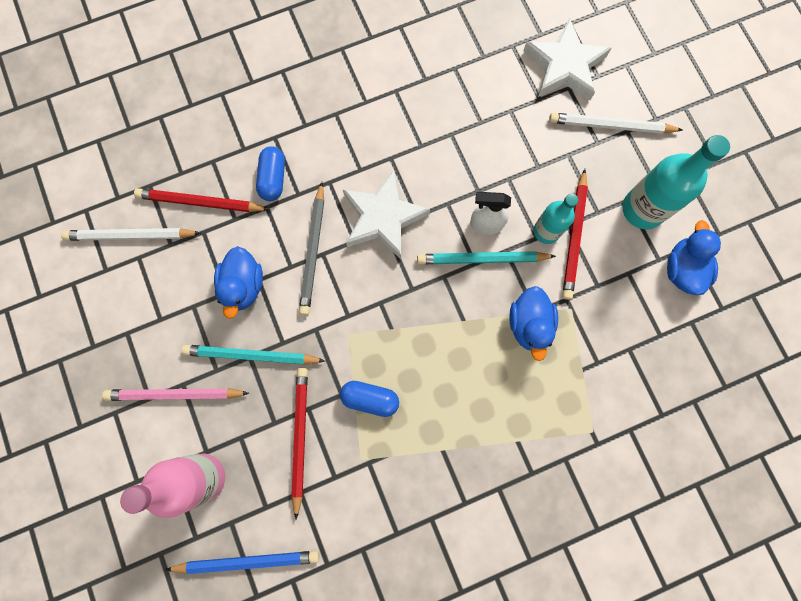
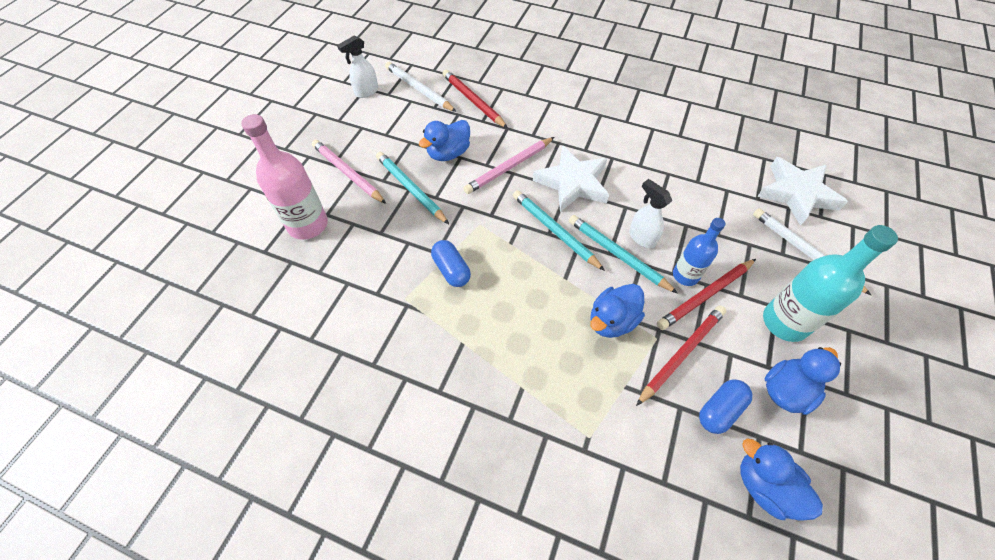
camera: 45 degrees right, 20 degrees down
blue pencil [165,551,319,574] -> none
blue capsule [256,146,285,201] -> blue capsule moved to [699,379,752,434]
red pencil [291,368,308,519] -> red pencil moved to [636,305,726,406]
grey pencil [299,182,324,315] -> pink pencil [463,137,554,194]
turquoise bottle [534,194,578,244] -> blue bottle [673,218,726,286]
none -> white spray bottle [337,35,378,98]
none -> turquoise pencil [513,190,605,271]
none -> blue duck [740,438,823,521]

